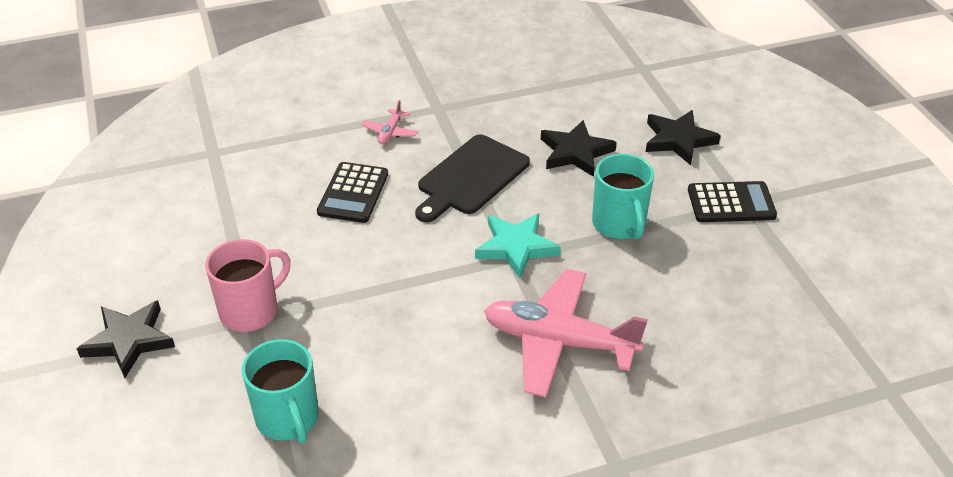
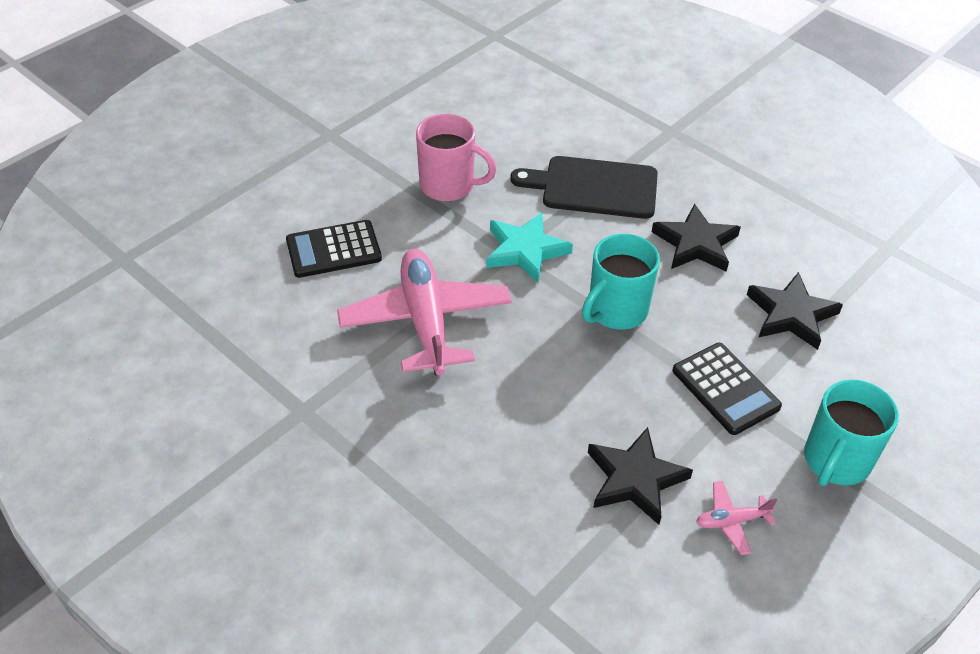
camera: 60 degrees right, 5 degrees up
black star [77,300,175,378] -> black star moved to [588,427,693,525]
pink mug [205,239,291,332] -> pink mug moved to [416,114,496,201]
turquoise mug [242,339,319,443] -> turquoise mug moved to [804,379,899,486]
black calculator [317,162,388,223] -> black calculator moved to [286,220,382,278]
pink plane [362,100,418,144] -> pink plane moved to [696,481,777,555]

